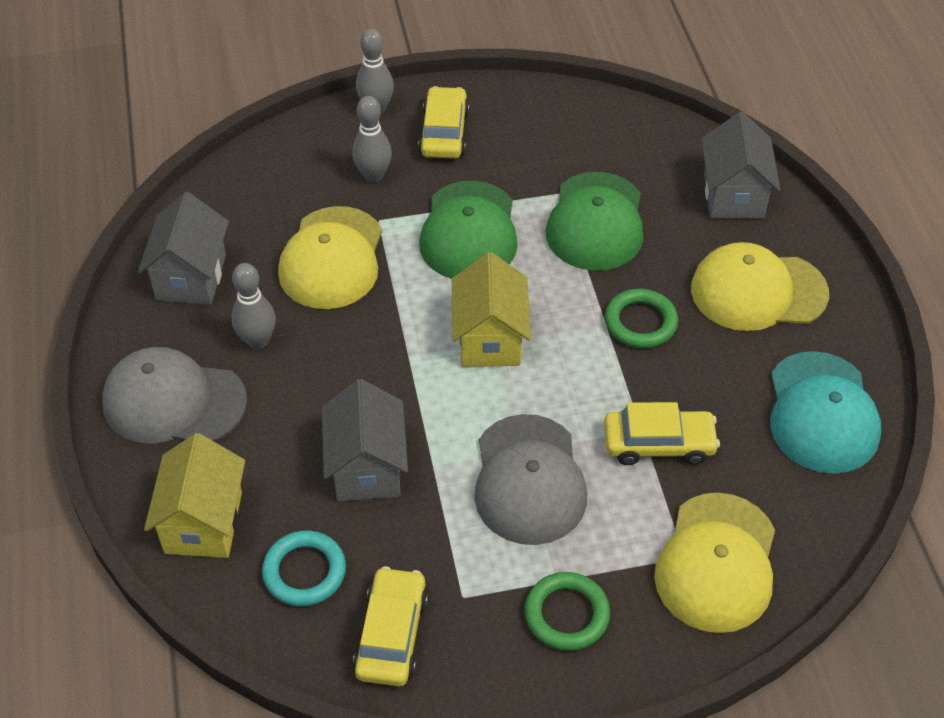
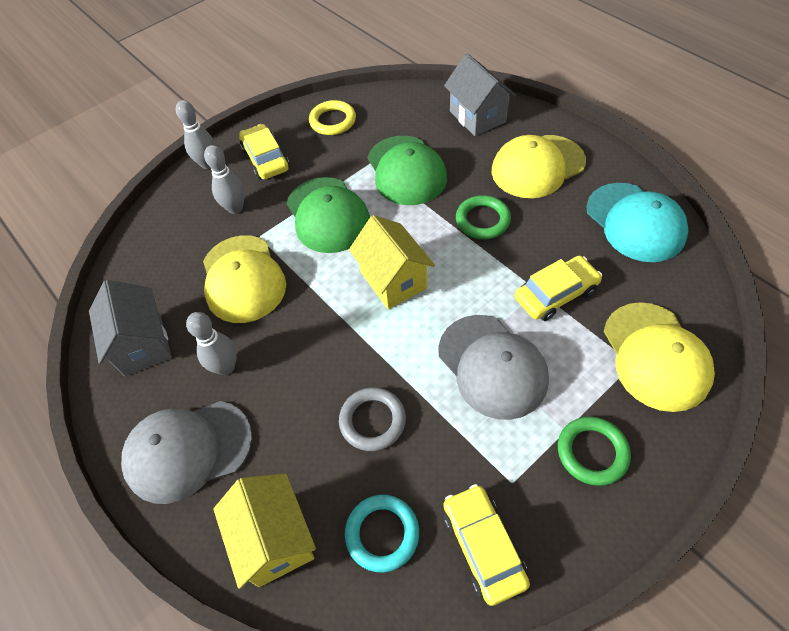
camera: 25 degrees left, 5 degrees up
grey house [322,379,408,502] -> grey ring [339,387,406,451]
none -> yellow ring [309,100,356,135]

